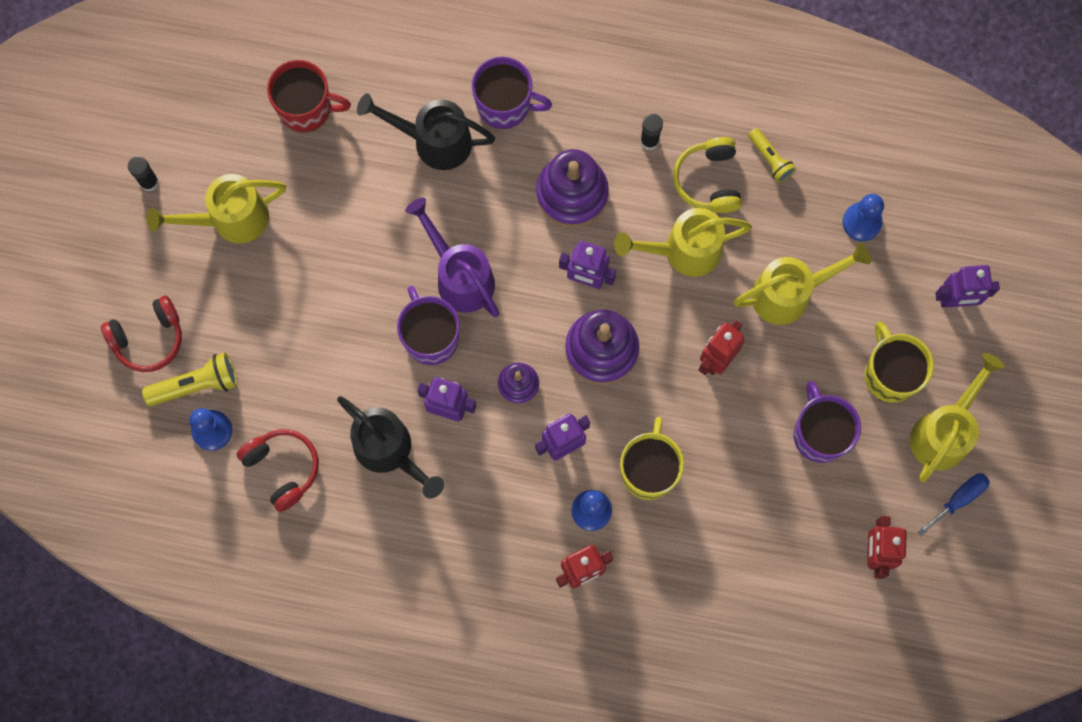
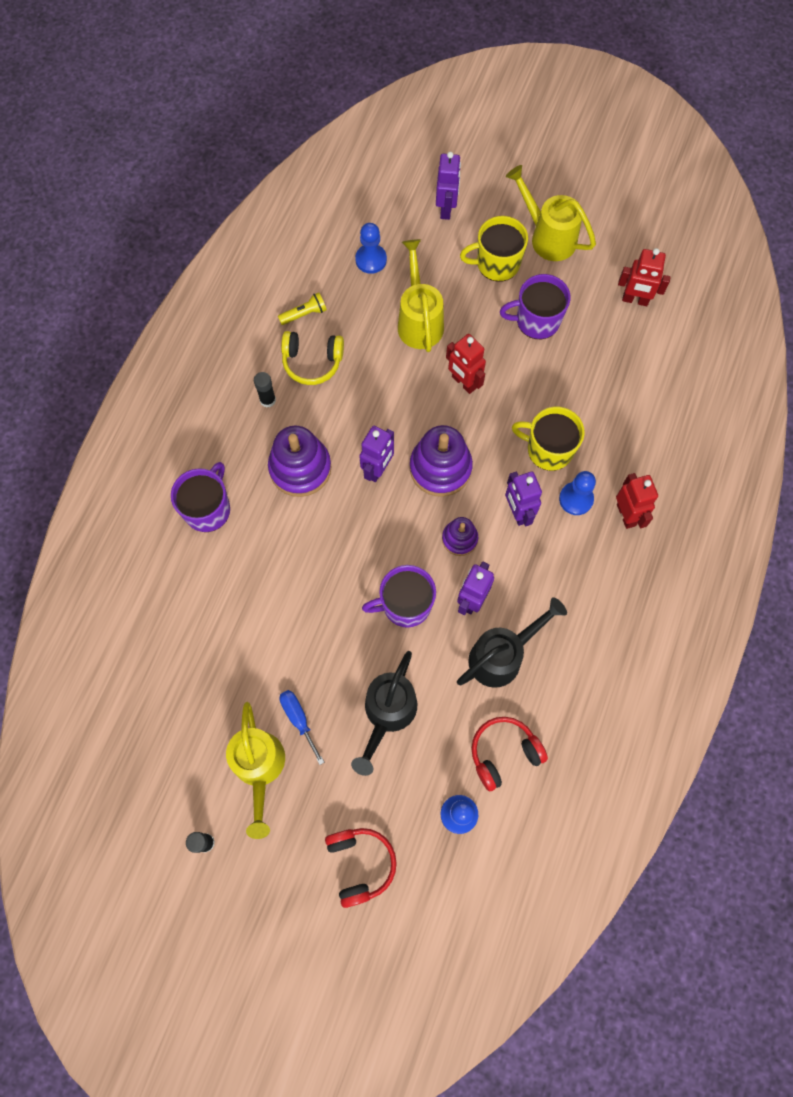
camera: 80 degrees left, 5 degrees down
yellow flashlight [142,353,237,406] -> none
red mug [267,60,351,132] -> none
black watering can [357,93,495,170] -> black watering can moved to [351,651,417,776]
purple watering can [405,198,500,317] -> none
yellow watering can [614,208,752,277] -> none
blue screwdriver [917,473,990,536] -> blue screwdriver moved to [280,690,324,765]

